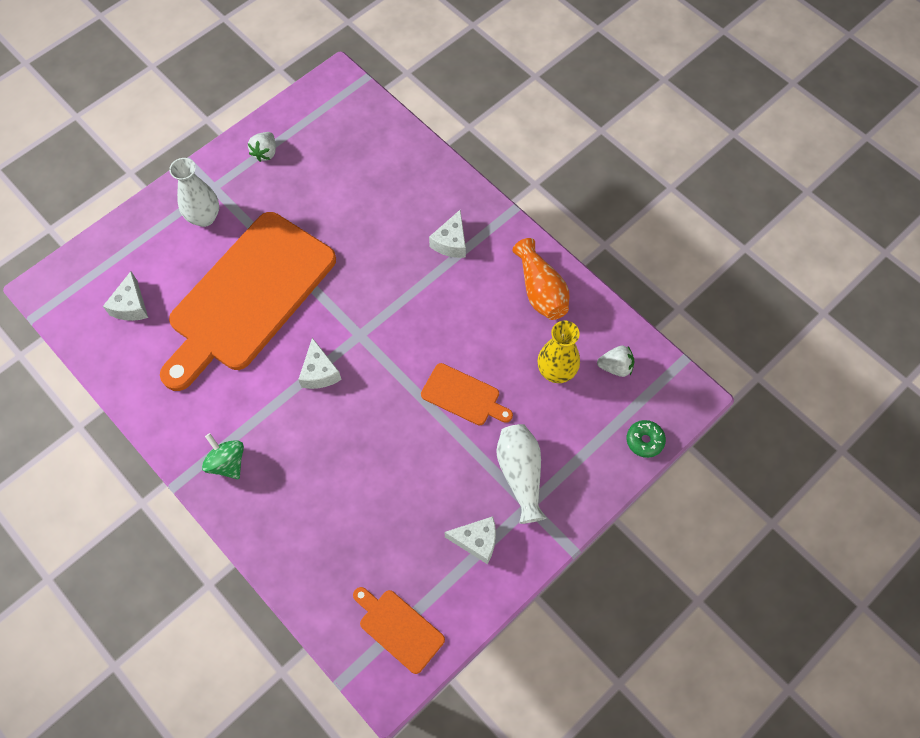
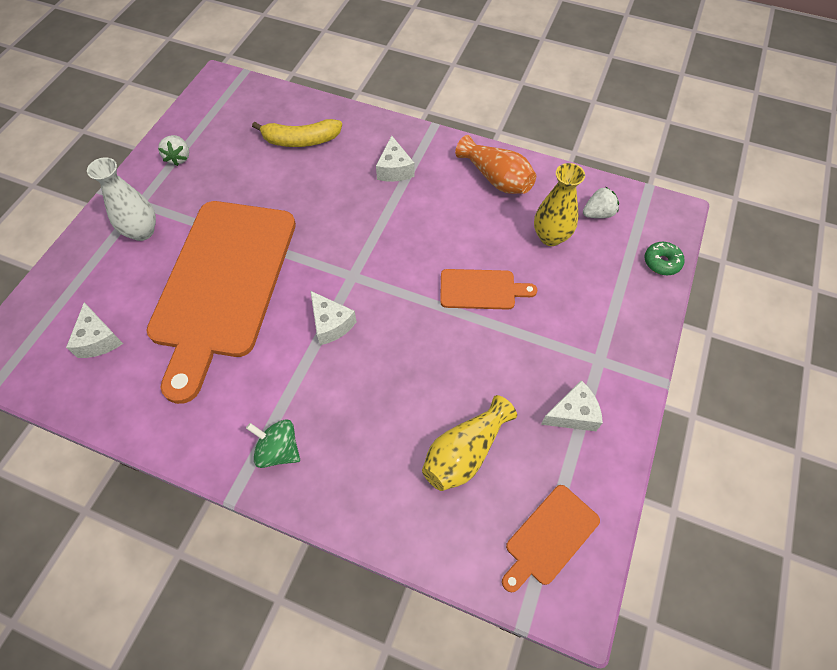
camera: 25 degrees left, 5 degrees down
orange cutting board [353,587,445,674] -> orange cutting board turned 60 degrees counterclockwise [502,485,600,592]
white vase [496,424,546,524] -> none
none -> yellow banana [252,119,342,147]
none -> yellow vase [422,395,517,491]

